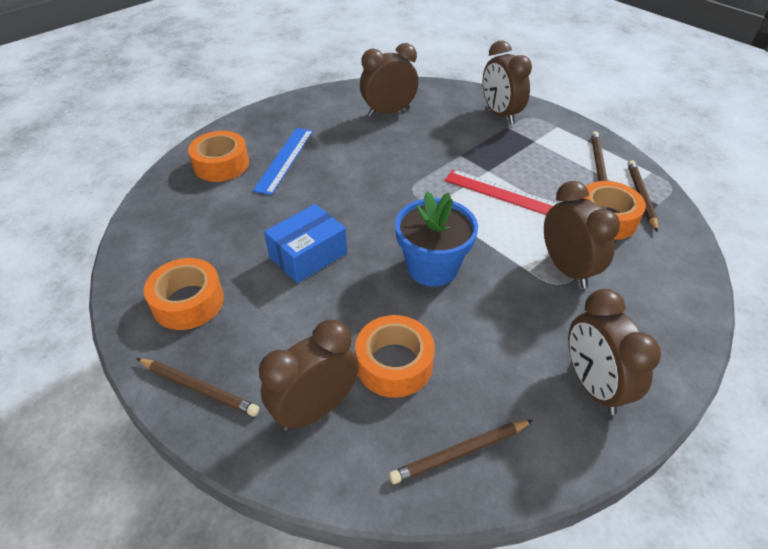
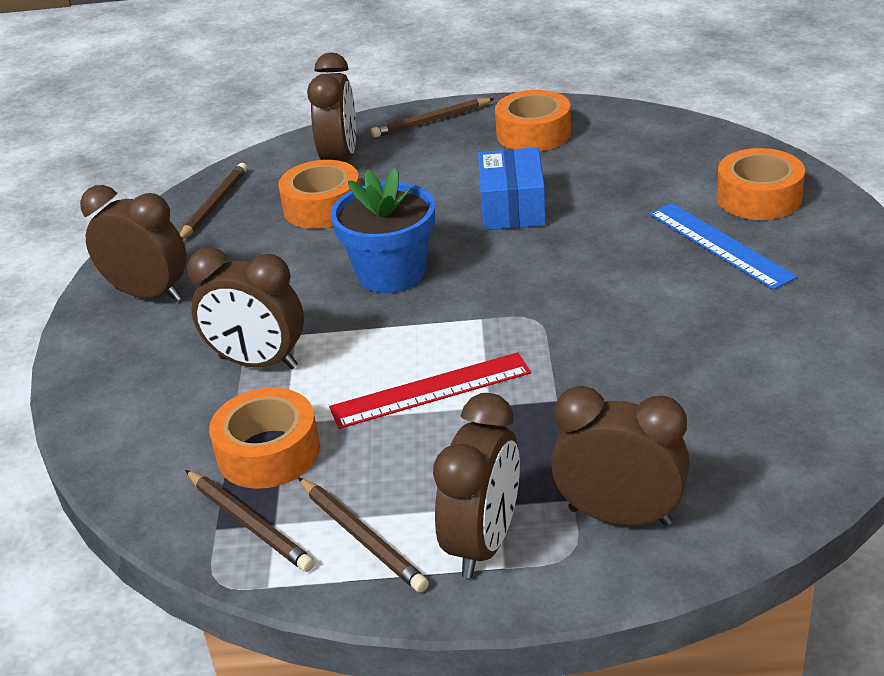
camera: 135 degrees right, 10 degrees down
brown clock [360,43,418,117] -> brown clock moved to [433,393,520,578]

